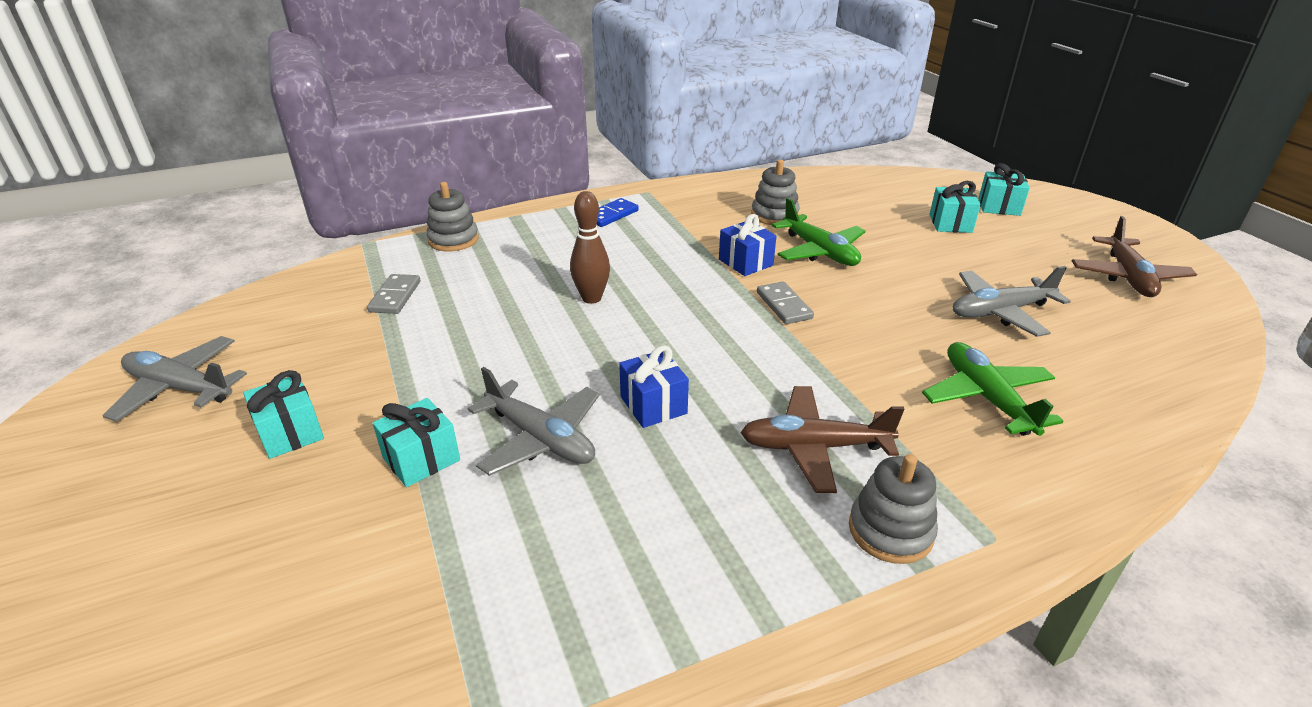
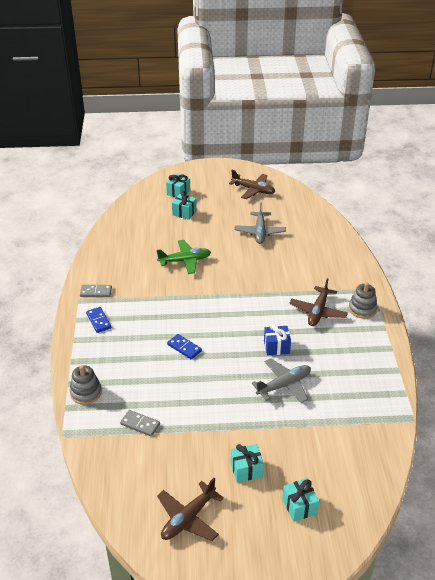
camera: 70 degrees left, 5 degrees up
grey plane [102,336,247,422] -> brown plane [157,478,224,541]
turquoise gift [373,398,460,487] -> turquoise gift moved to [282,478,319,522]
brown bowling pin [570,191,610,304] -> blue domino [167,334,202,359]
blue gift [719,214,776,276] -> none
grey stacking toy [751,159,800,225] -> none
grey domino [757,281,814,324] -> grey domino moved to [80,285,112,297]
green plane [922,342,1064,436] -> none

